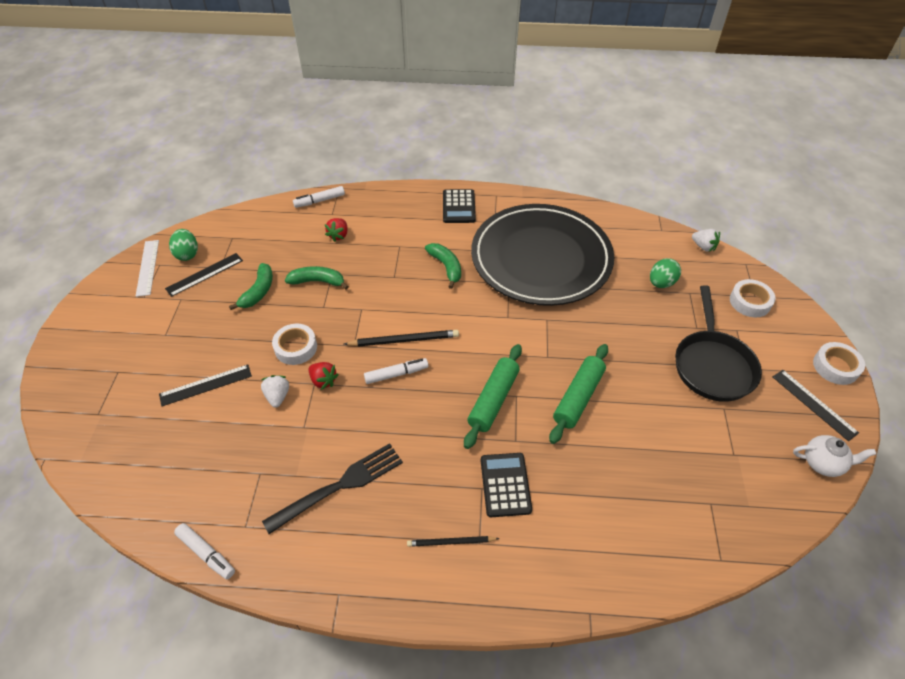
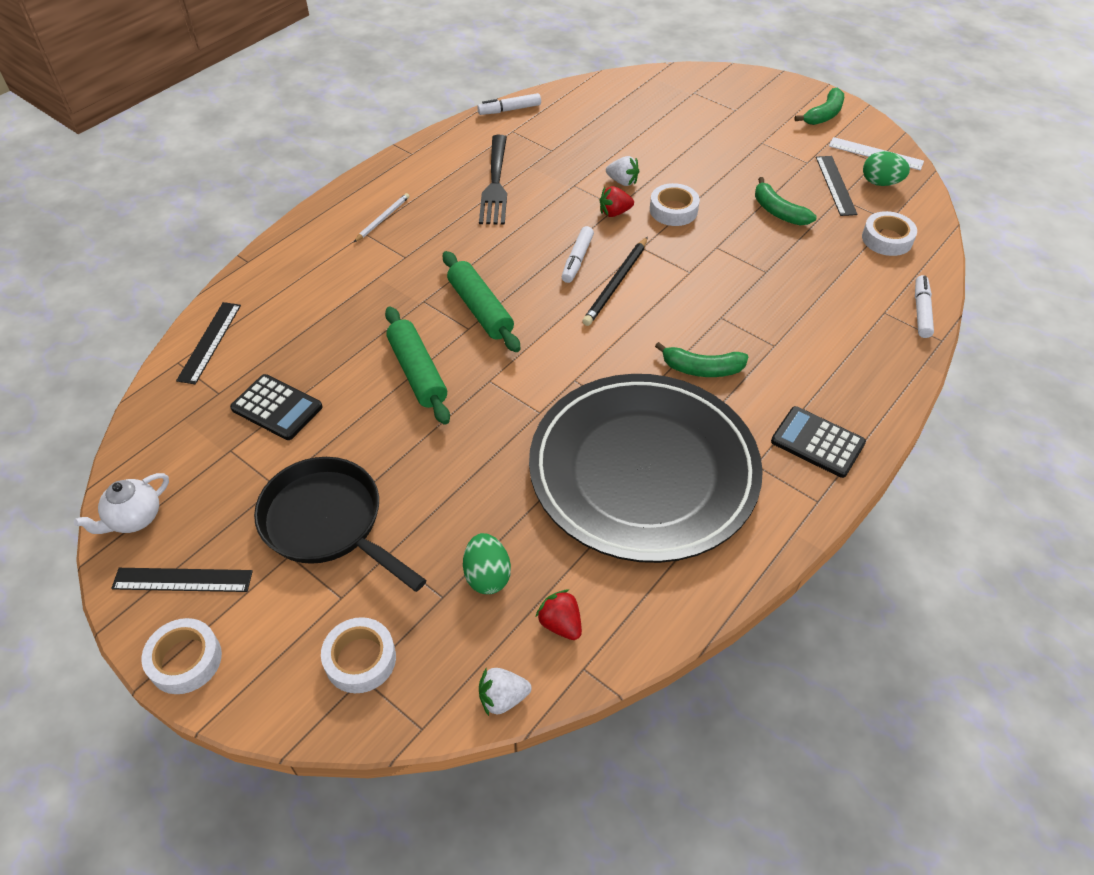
camera: 125 degrees right, 0 degrees up
black ruler [159,364,252,406] -> black ruler moved to [176,302,241,384]
green banana [285,266,349,290] -> green banana moved to [795,87,844,125]
red strawberry [325,218,348,242] -> red strawberry moved to [536,589,582,640]
black pencil [407,536,500,547] -> white pencil [354,193,409,242]
black calculator [481,453,532,517] -> black calculator moved to [230,374,323,440]
none -> white tape [862,211,917,256]

